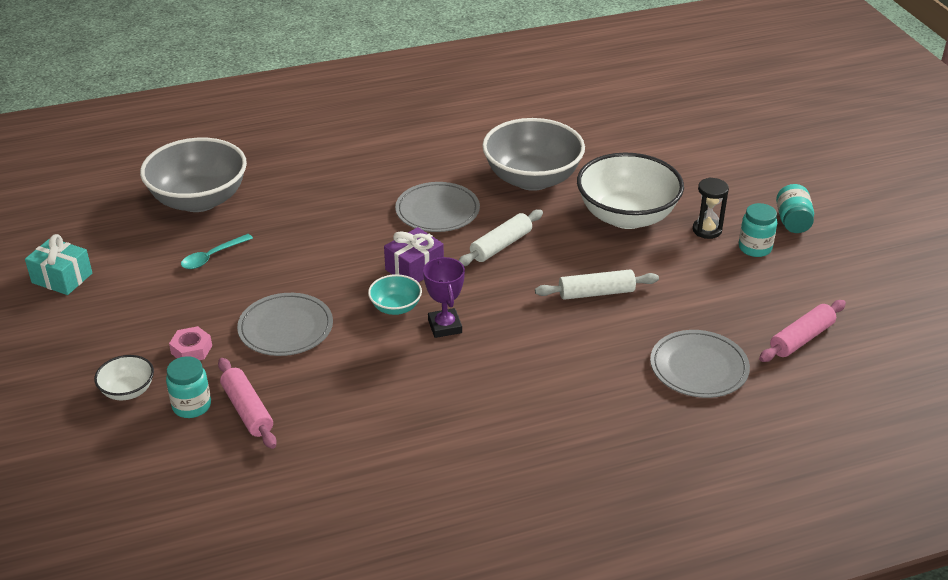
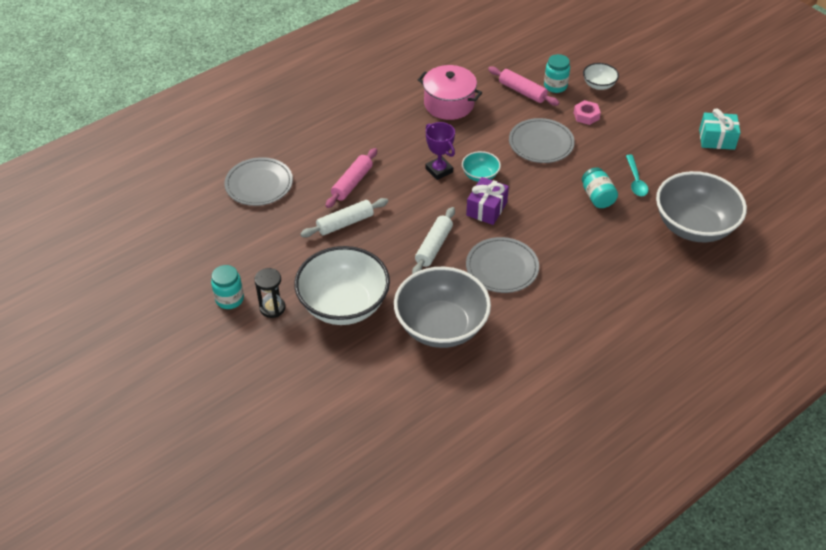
camera: 160 degrees right, 10 degrees up
turquoise spoon [181,234,253,269] -> turquoise spoon turned 150 degrees clockwise [626,155,648,196]
pink rolling pin [759,300,846,362] -> pink rolling pin moved to [325,148,377,208]
turquoise jar [776,184,814,233] -> turquoise jar moved to [582,167,618,208]
none -> pink pot [418,65,483,120]

